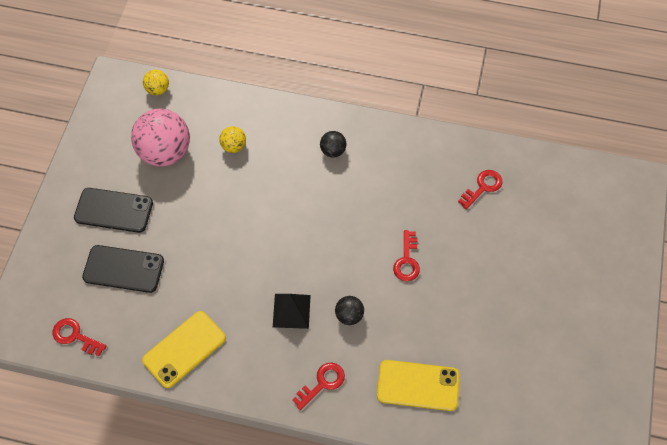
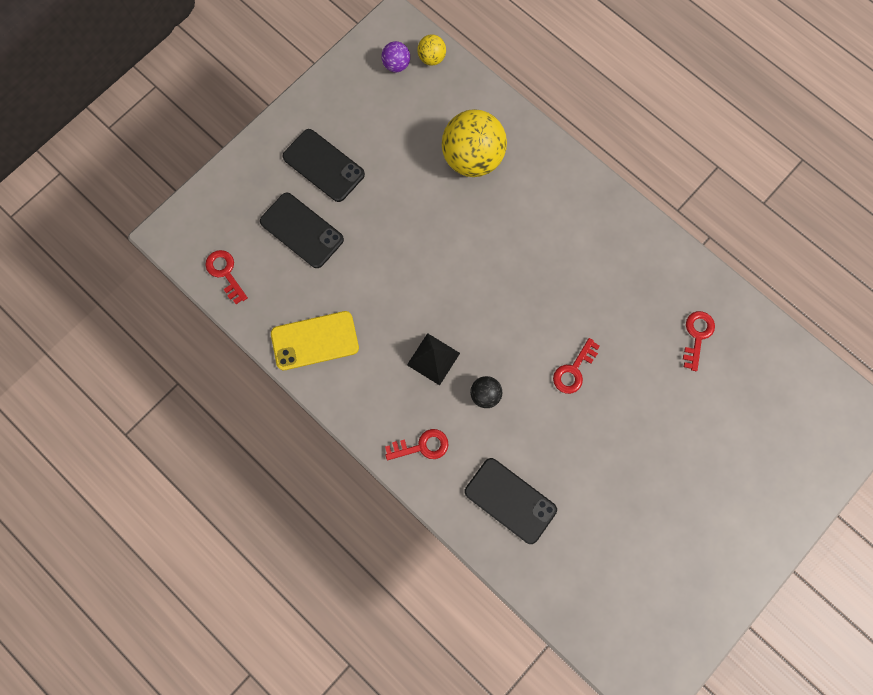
camera: 30 degrees right, 15 degrees up
pink ball [131,109,190,166] -> none
yellow ball [219,126,246,153] -> yellow ball [442,109,507,177], size x2.14
black ball [320,131,347,158] -> none
yellow phone [377,360,460,411] -> black phone [464,458,557,544]
red key [458,170,502,209] -> red key turned 60 degrees counterclockwise [683,311,715,371]
none -> purple ball [381,41,410,72]

